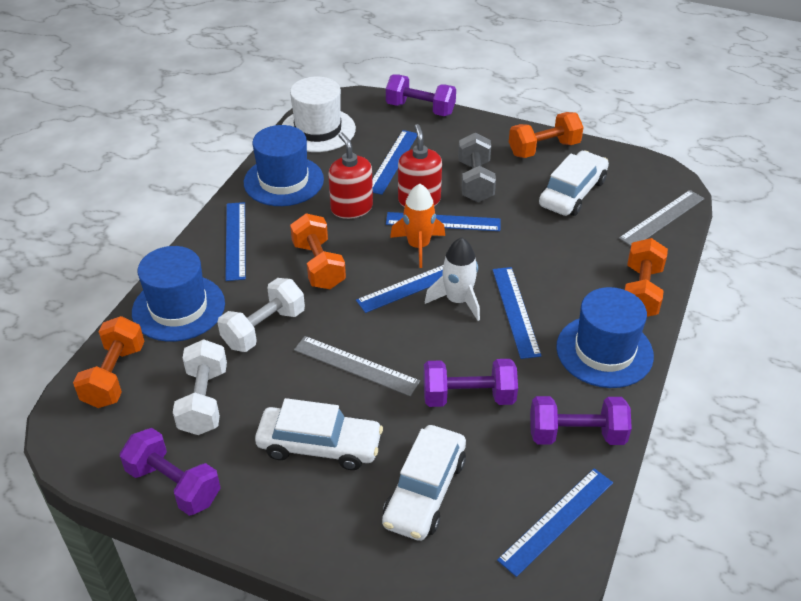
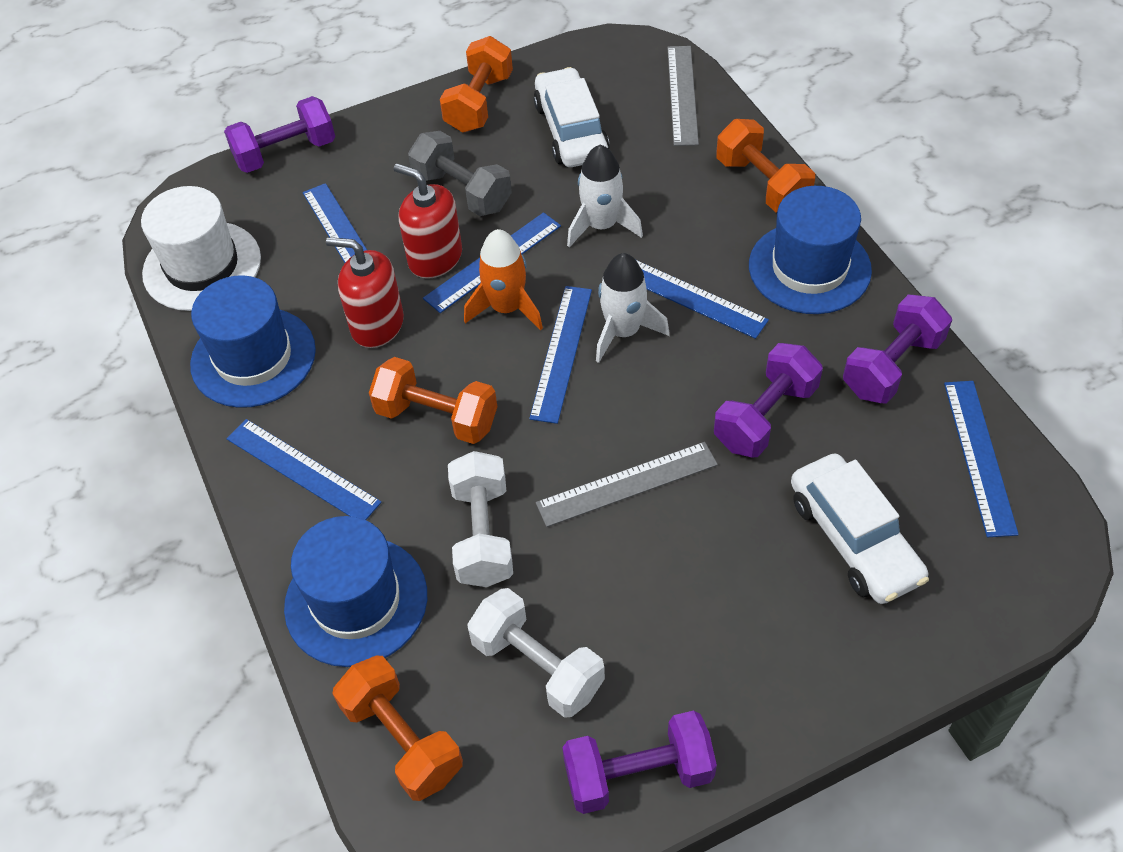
camera: 45 degrees left, 10 degrees up
white car [255,398,383,470] -> none
none -> white rocket [567,145,643,247]

